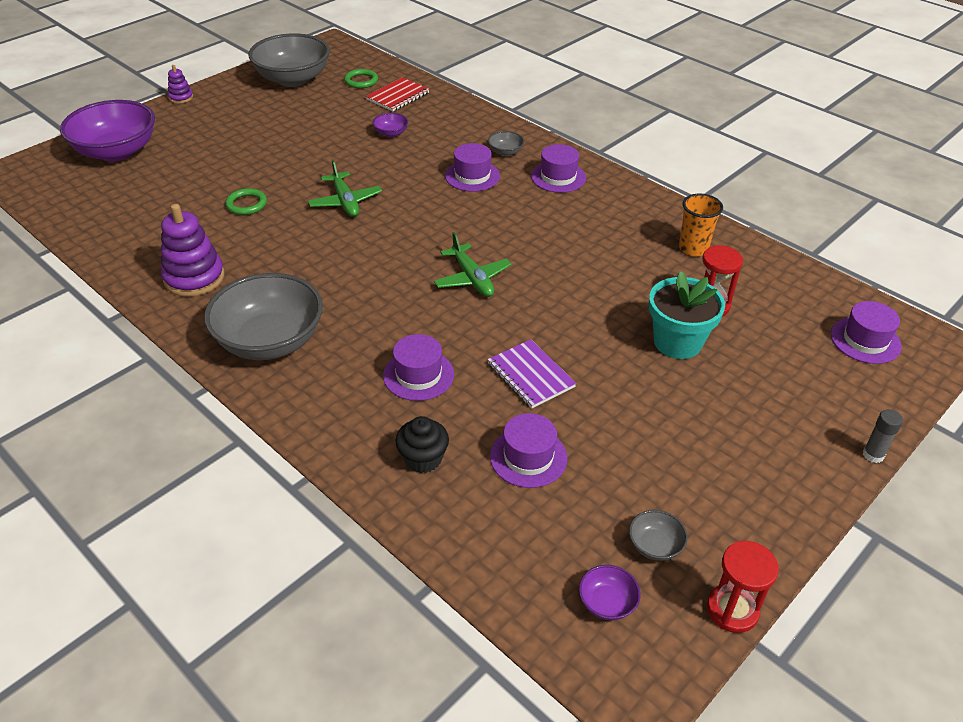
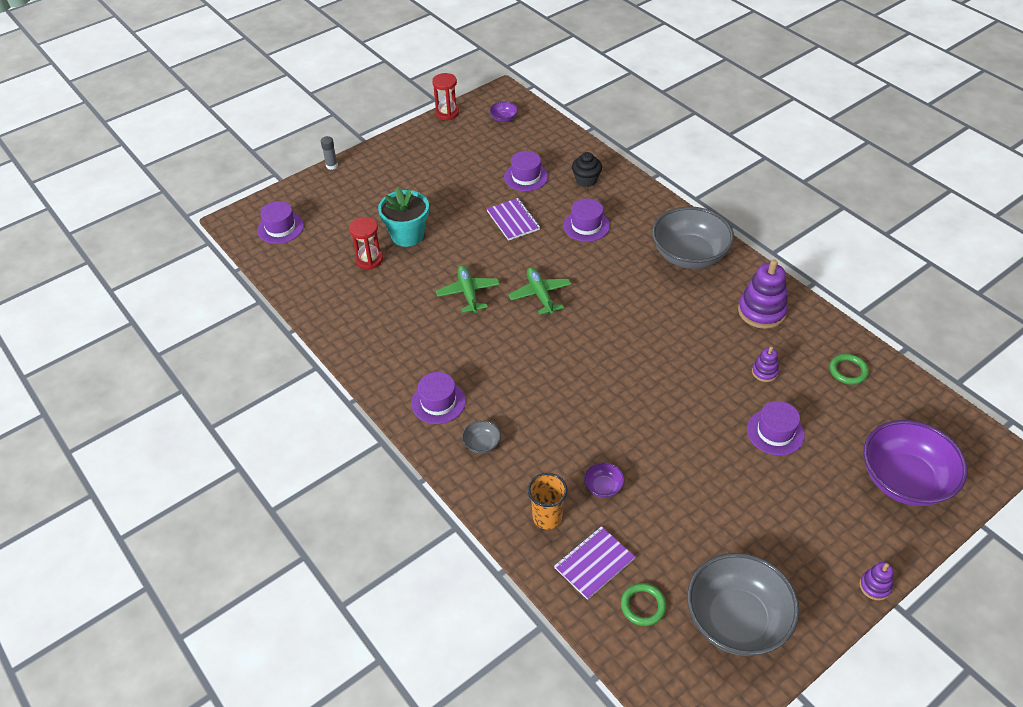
camera: 170 degrees left, 5 degrees up
green ring [225,188,267,215] -> green ring moved to [829,354,869,385]
green plane [308,160,382,217] -> green plane moved to [436,265,500,313]
red notebook [366,77,429,111] -> purple notebook [554,526,635,600]
purple hat [445,143,500,192] -> purple hat moved to [747,401,805,456]
grey bowl [629,510,688,561] -> none
orange cup [679,194,723,256] -> orange cup moved to [528,473,568,529]
none -> purple stacking toy [752,347,779,382]

